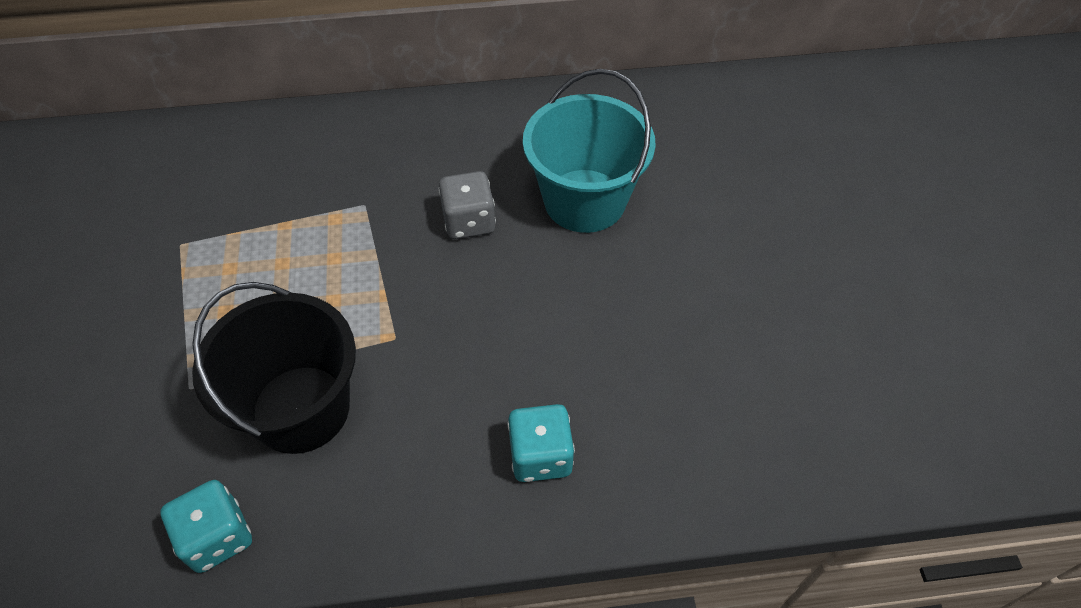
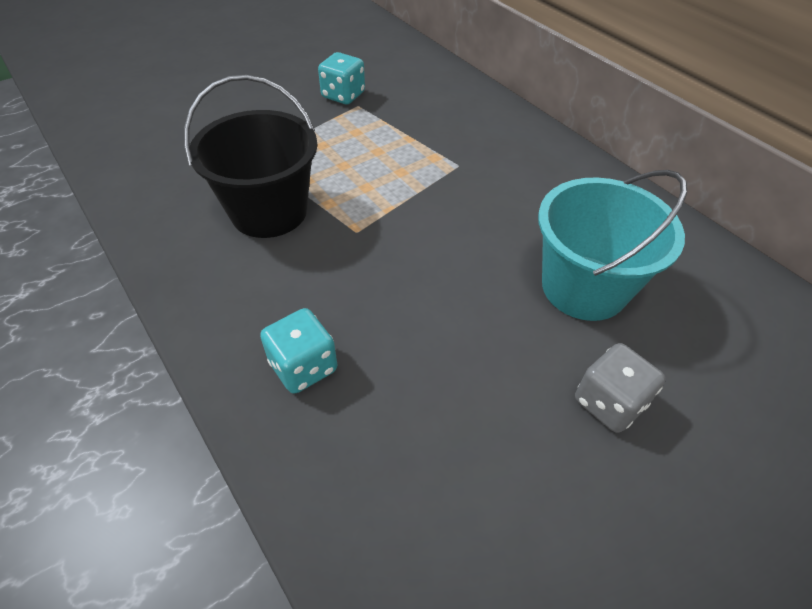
camera: 60 degrees right, 5 degrees down
turquoise dice [160,480,252,573] -> turquoise dice moved to [318,52,365,104]
grey dice [438,171,496,239] -> grey dice moved to [575,343,666,433]

